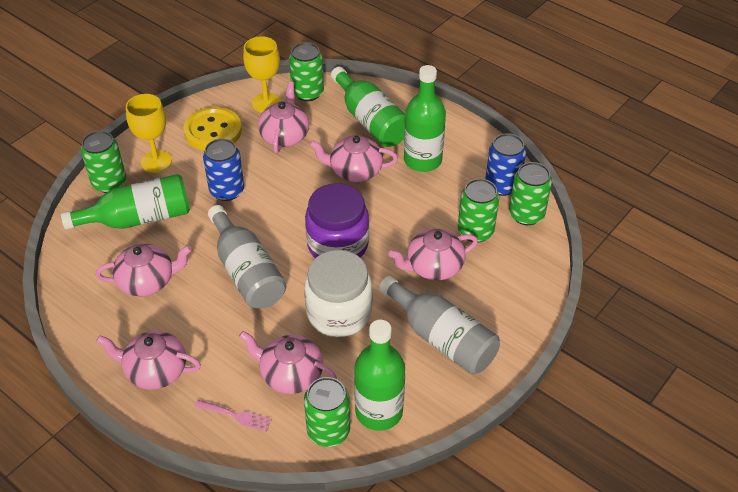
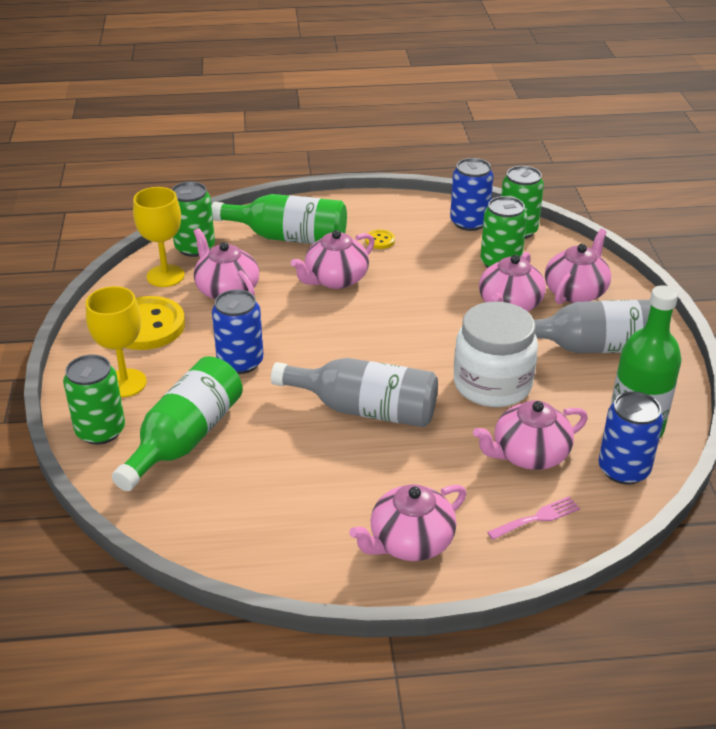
camera: 45 degrees left, 10 degrees down
pink teapot [96,244,192,296] -> pink teapot moved to [545,229,611,304]
green can [304,377,350,447] -> blue can [598,391,663,485]
purple jar [305,183,369,258] -> none
green bottle [404,65,446,172] -> yellow button [365,230,395,249]

